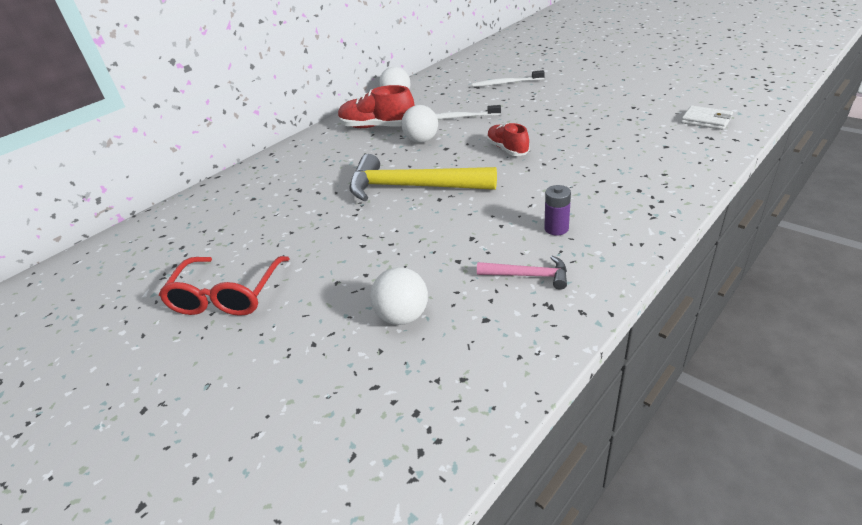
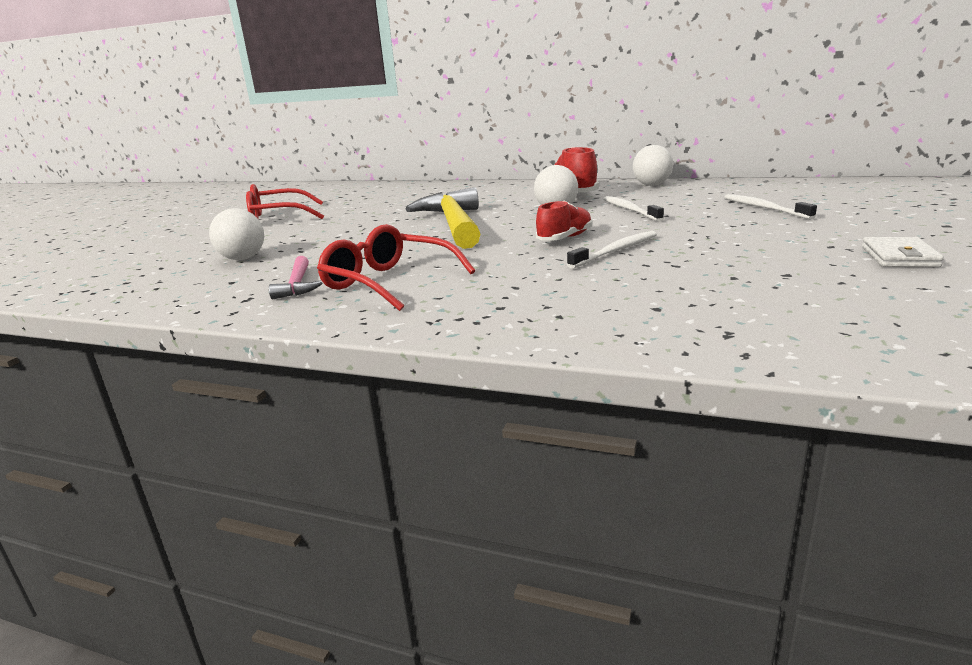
camera: 65 degrees right, 15 degrees down
purple battery [544,185,571,236] -> red glasses [317,224,475,311]
white wallet [681,106,733,130] -> white wallet moved to [862,237,944,267]
none -> white toothbrush [567,231,657,269]

